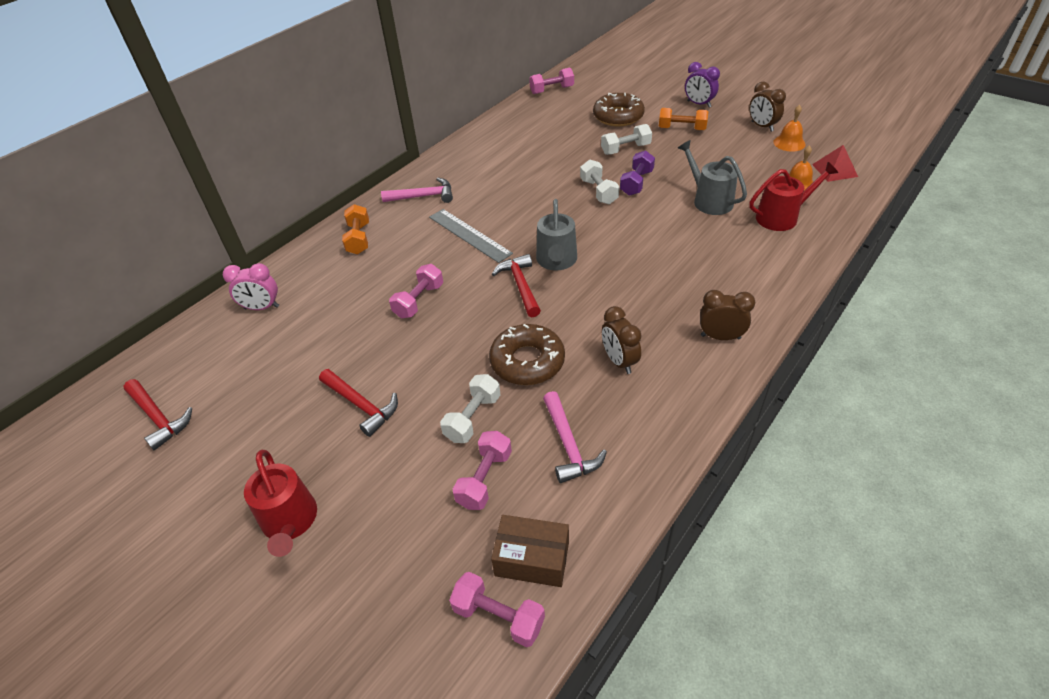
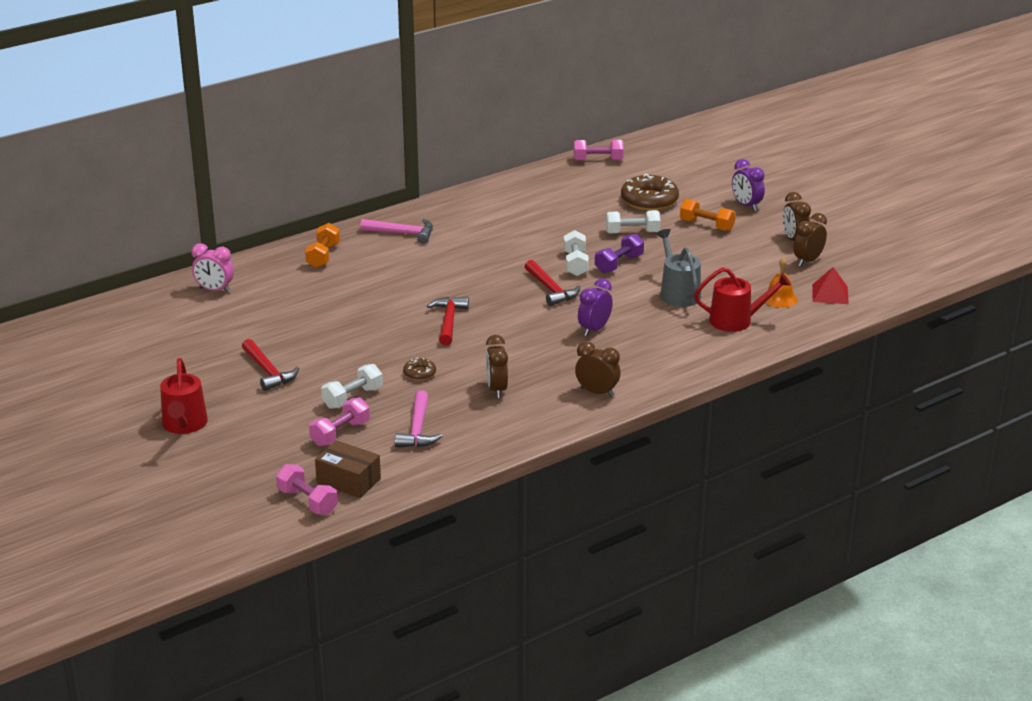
camera: 15 degrees right, 15 degrees down
red hammer [123,379,192,450] -> red hammer moved to [525,260,580,306]
pink dumbbell [389,264,443,319] -> none
grey ruler [429,209,513,263] -> none
brown donut [489,324,565,385] -> brown donut [403,358,436,380], size x0.48
grey watering can [536,199,577,270] -> none
orange bell [773,105,806,152] -> brown clock [793,213,827,266]
none -> purple clock [578,278,613,336]

